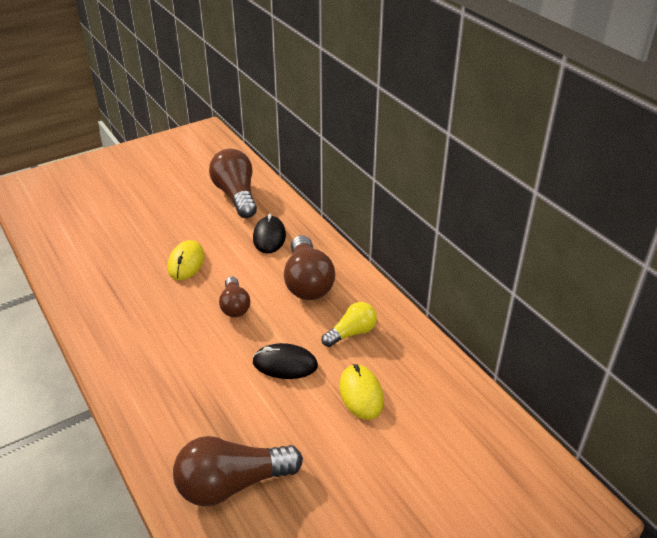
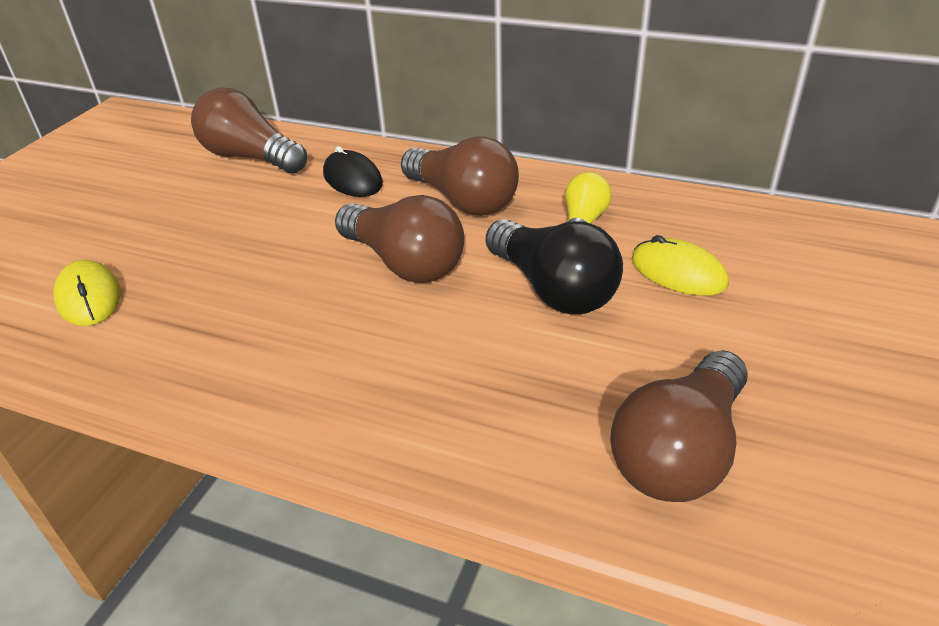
camera: 35 degrees left, 0 degrees up
yellow mouse [167,240,204,280] -> yellow mouse moved to [54,260,121,326]
brown light bulb [219,276,250,317] -> brown light bulb [335,195,464,283], size x1.69
black mouse [252,343,318,379] -> black light bulb [486,219,623,314]

